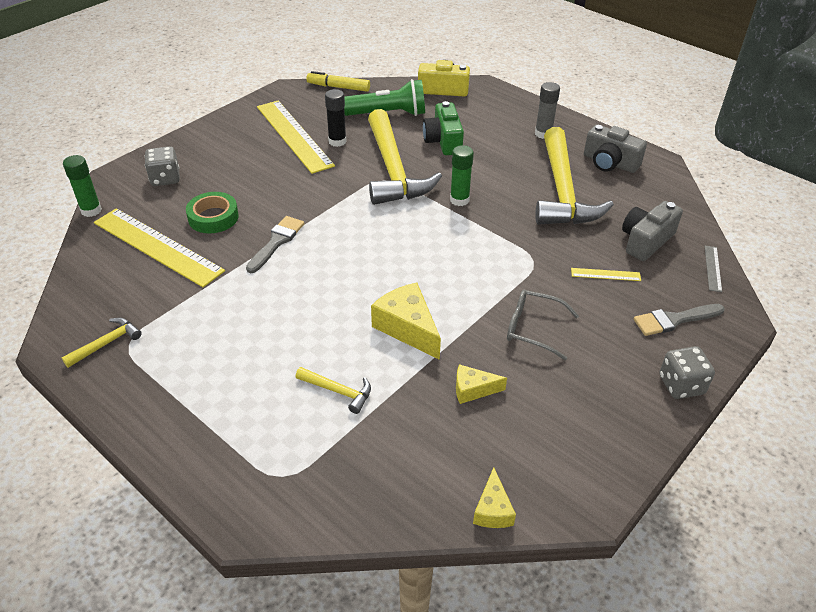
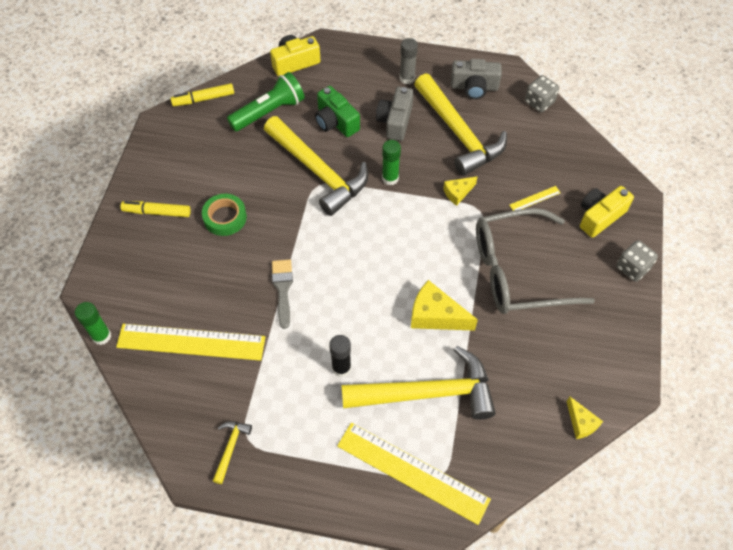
camera: 30 degrees left, 15 degrees up
grey dice [145,146,180,186] -> grey dice moved to [525,75,559,112]
green tape [186,192,239,233] -> green tape moved to [202,194,247,236]
yellow ruler [257,100,335,174] -> yellow ruler moved to [337,423,491,525]
yellow hammer [295,367,371,414] -> yellow hammer [341,346,496,420], size x2.40
black glue stick [325,89,347,147] -> black glue stick moved to [329,335,351,377]
yellow cheese [456,364,507,404] -> yellow cheese moved to [443,176,478,206]
grey glasses [507,290,579,360] -> grey glasses [476,208,595,314], size x2.04
grey camera [622,201,683,261] -> grey camera moved to [376,87,414,141]
grey brush [634,304,725,336] -> yellow camera [580,186,634,238]
grey ruler [705,246,722,292] -> none
none -> yellow marker [121,201,191,217]

